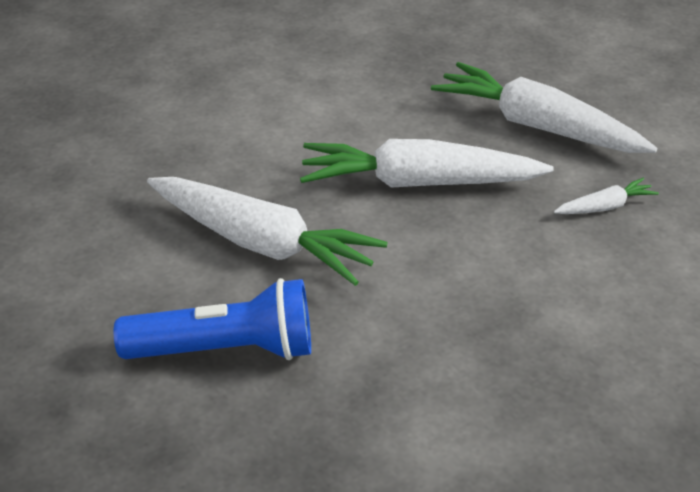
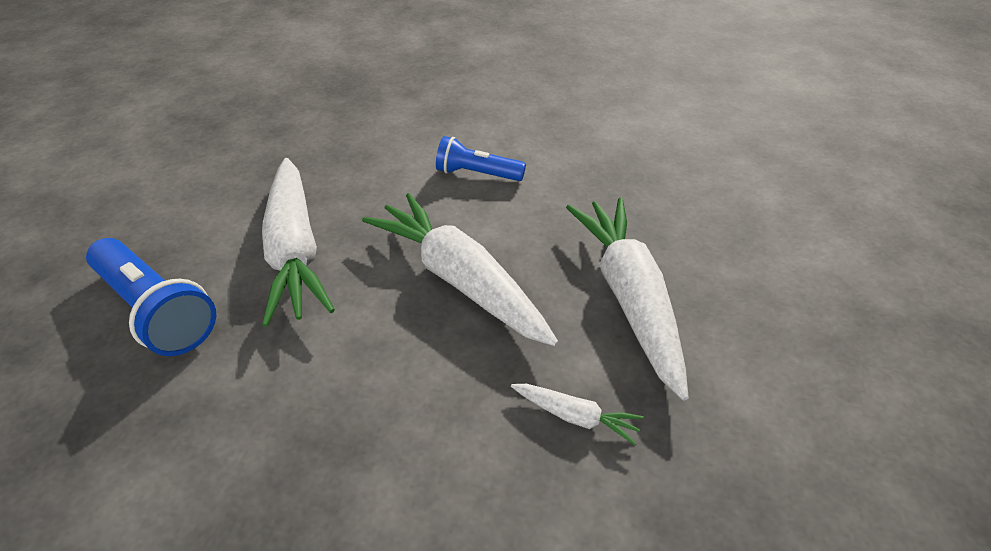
camera: 45 degrees right, 5 degrees up
none -> blue flashlight [436,136,526,181]

